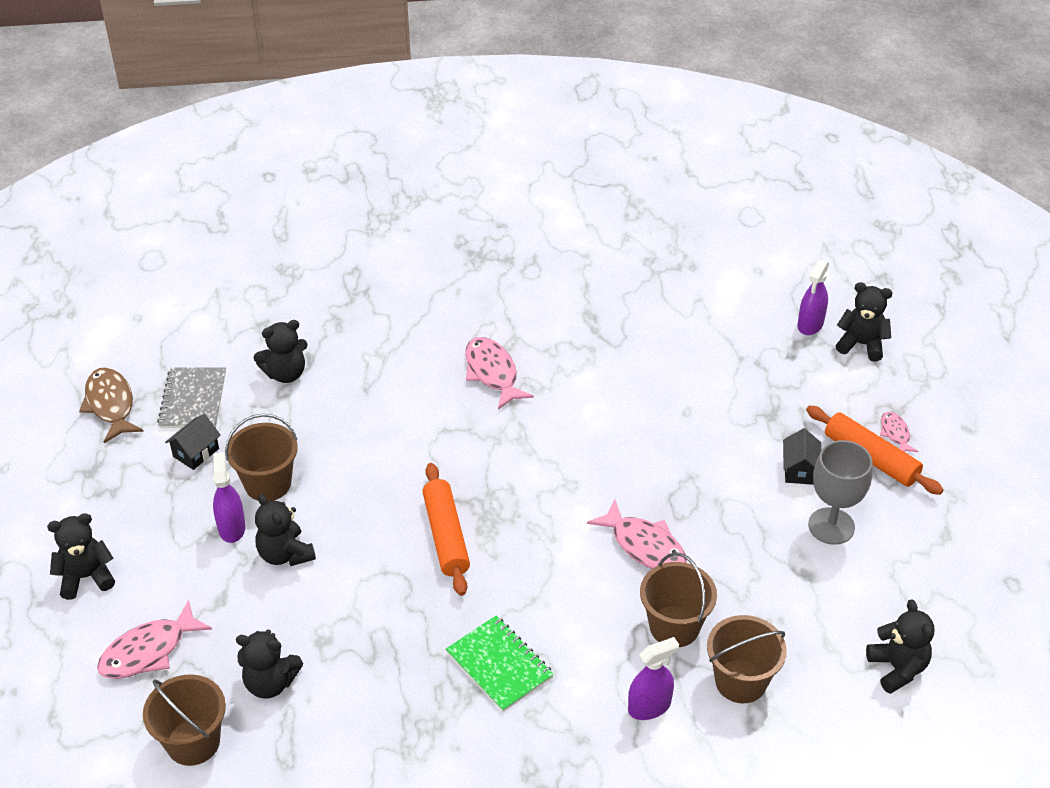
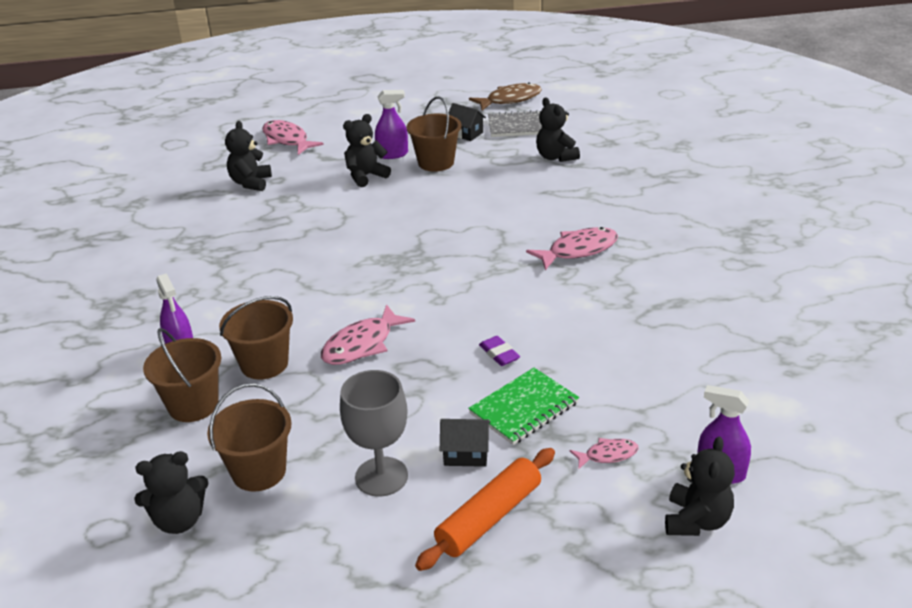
camera: 90 degrees right, 10 degrees down
black teddy bear [47,513,115,600] -> none
brown bucket [143,674,226,766] -> brown bucket moved to [207,383,292,492]
orange rolling pin [422,463,470,596] -> none
green notebook [446,615,554,712] -> green notebook moved to [468,368,579,445]
pink fish [880,412,919,452] -> pink fish moved to [570,438,639,470]
none -> purple eraser [479,336,520,366]

